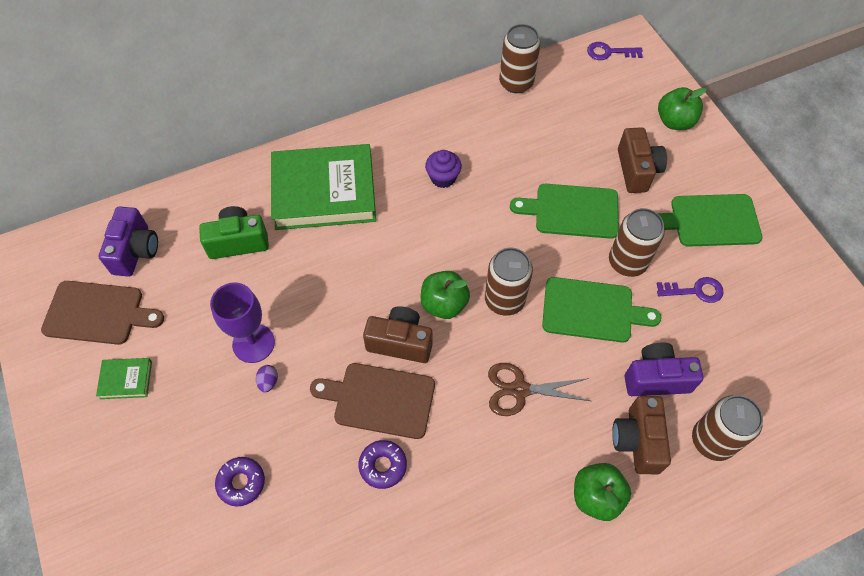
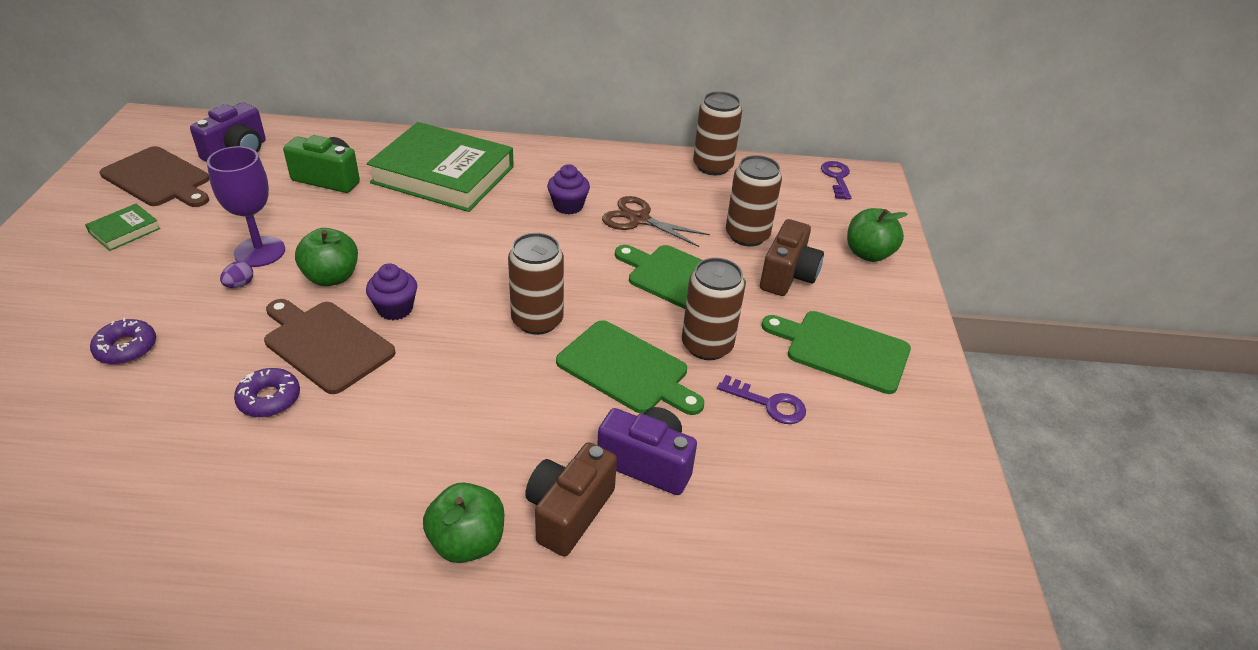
camera: 25 degrees right, 20 degrees down
green book [96,358,152,399] -> green book turned 75 degrees counterclockwise [85,204,161,251]
brown camera [363,306,432,363] -> purple cupcake [366,263,417,320]
green apple [421,271,470,319] -> green apple moved to [295,228,358,286]
brown scissors [488,363,590,416] -> brown scissors moved to [602,196,710,247]
purple key [587,42,643,60] -> purple key turned 60 degrees clockwise [821,161,852,200]
brown can [692,395,763,461] -> brown can moved to [726,155,782,247]

